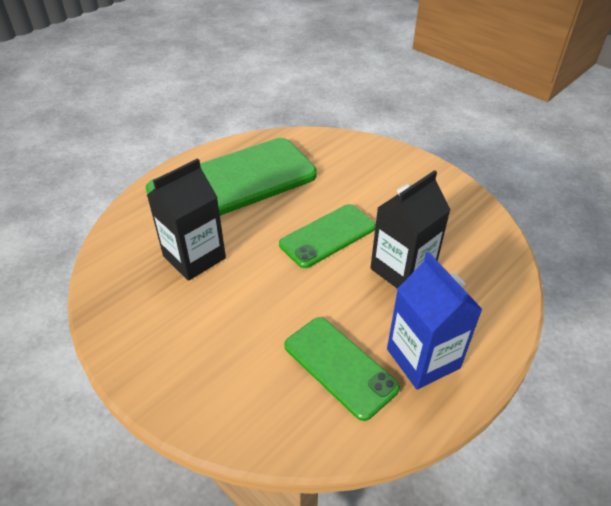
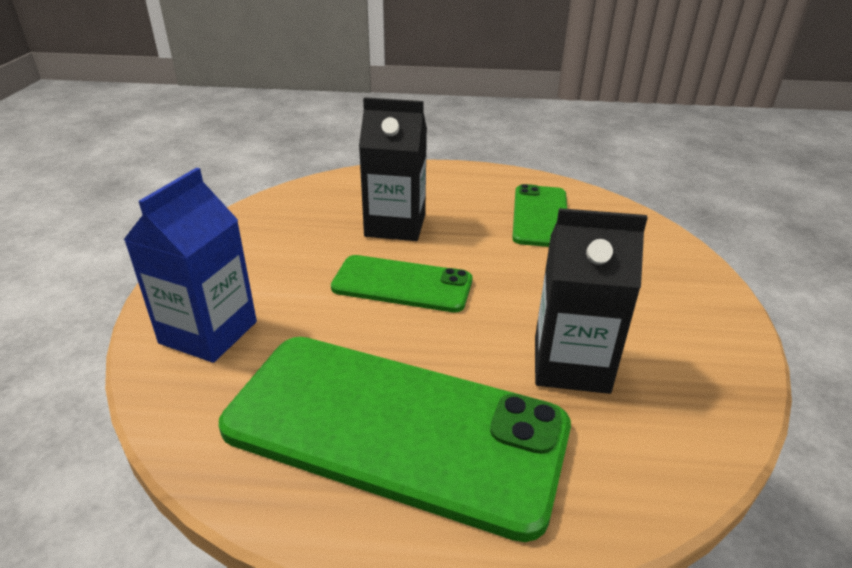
camera: 130 degrees left, 10 degrees down
blue carton [387,252,483,389] -> blue carton moved to [124,168,257,363]

